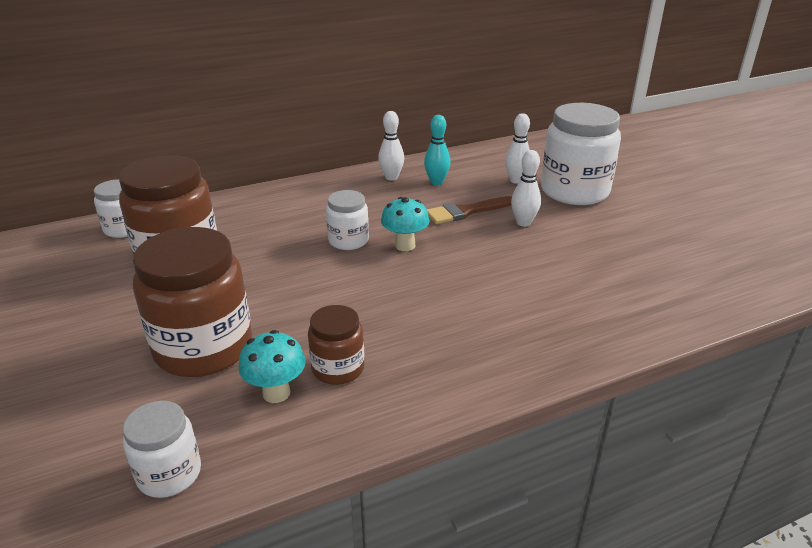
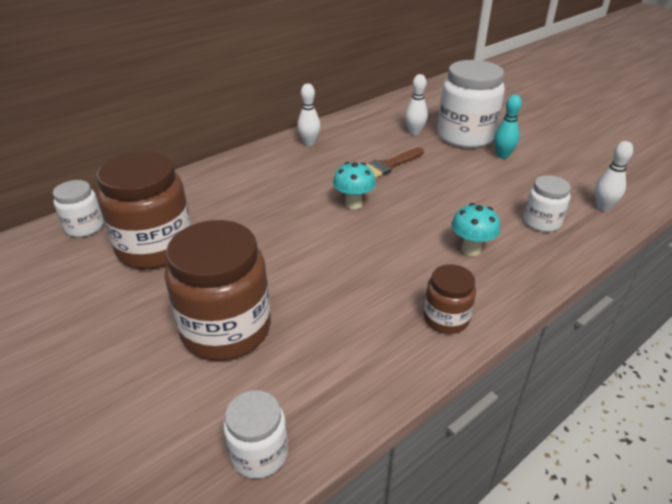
camera: 15 degrees left, 5 degrees up
turquoise mushroom [238,330,306,403] -> turquoise mushroom moved to [451,203,500,256]
brown jar [308,305,365,385] -> brown jar moved to [423,264,476,334]
white jar [326,190,369,250] -> white jar moved to [523,175,571,232]
turquoise bowling pin [424,115,451,185] -> turquoise bowling pin moved to [494,95,522,159]
white bowling pin [511,150,541,227] -> white bowling pin moved to [595,141,633,211]

